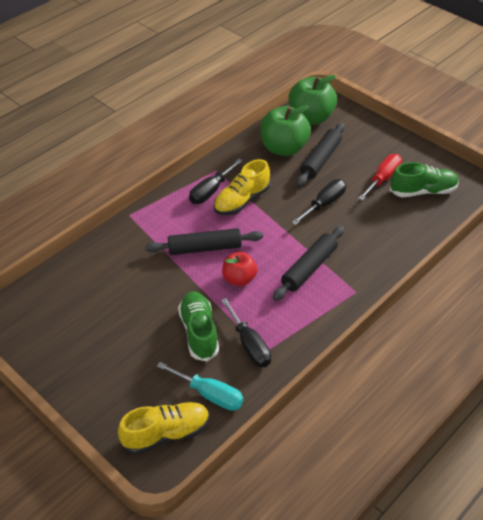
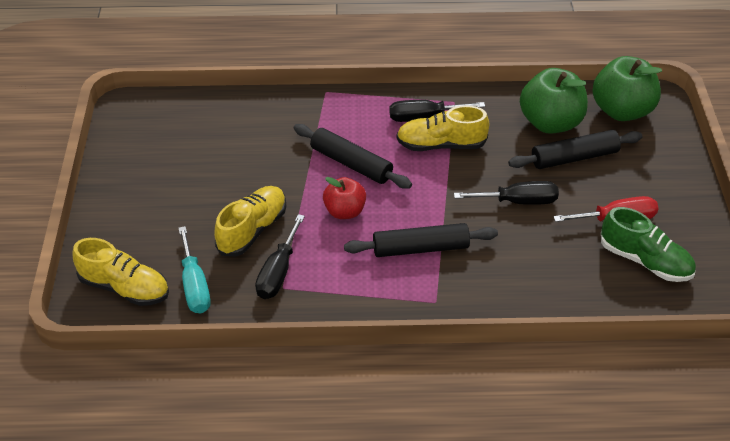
camera: 45 degrees right, 0 degrees up
green shoe [178,291,219,361] -> yellow shoe [214,186,286,256]

